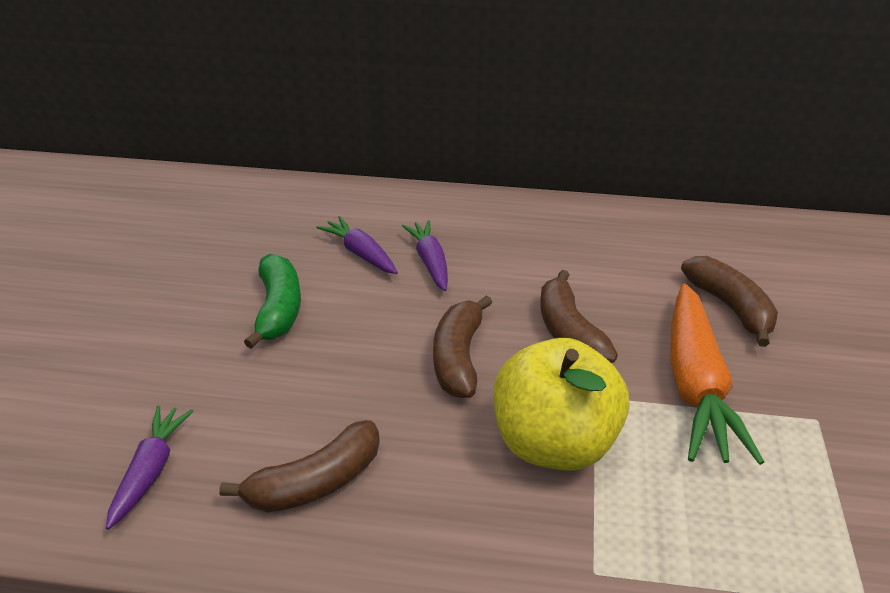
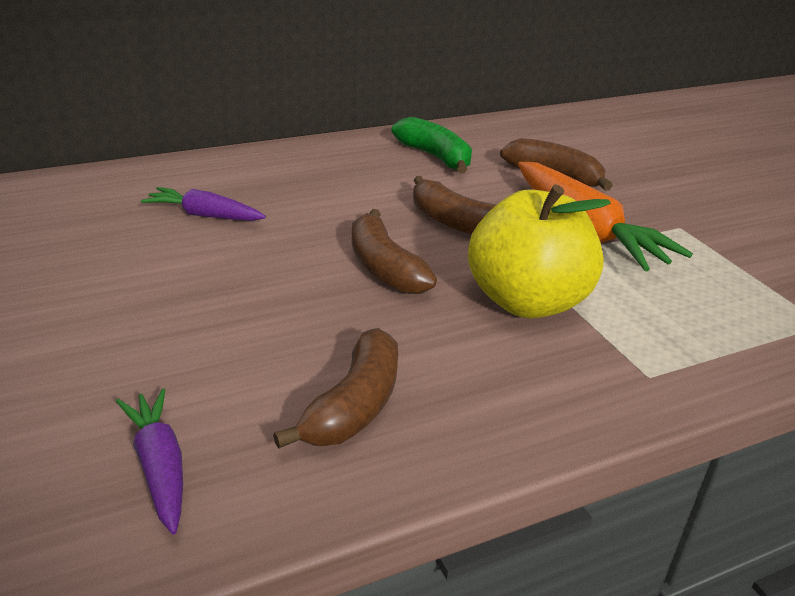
camera: 35 degrees left, 5 degrees down
green banana [244,254,301,349] -> green banana moved to [391,117,472,173]
purple carrot [402,220,448,291] -> none

